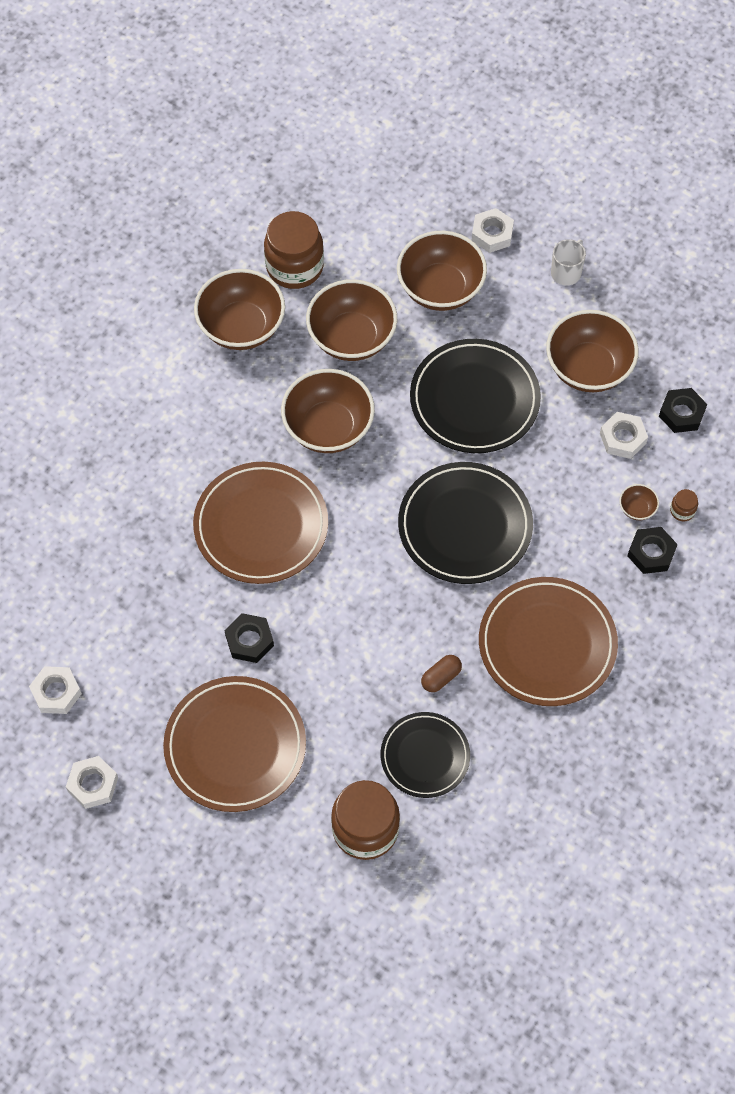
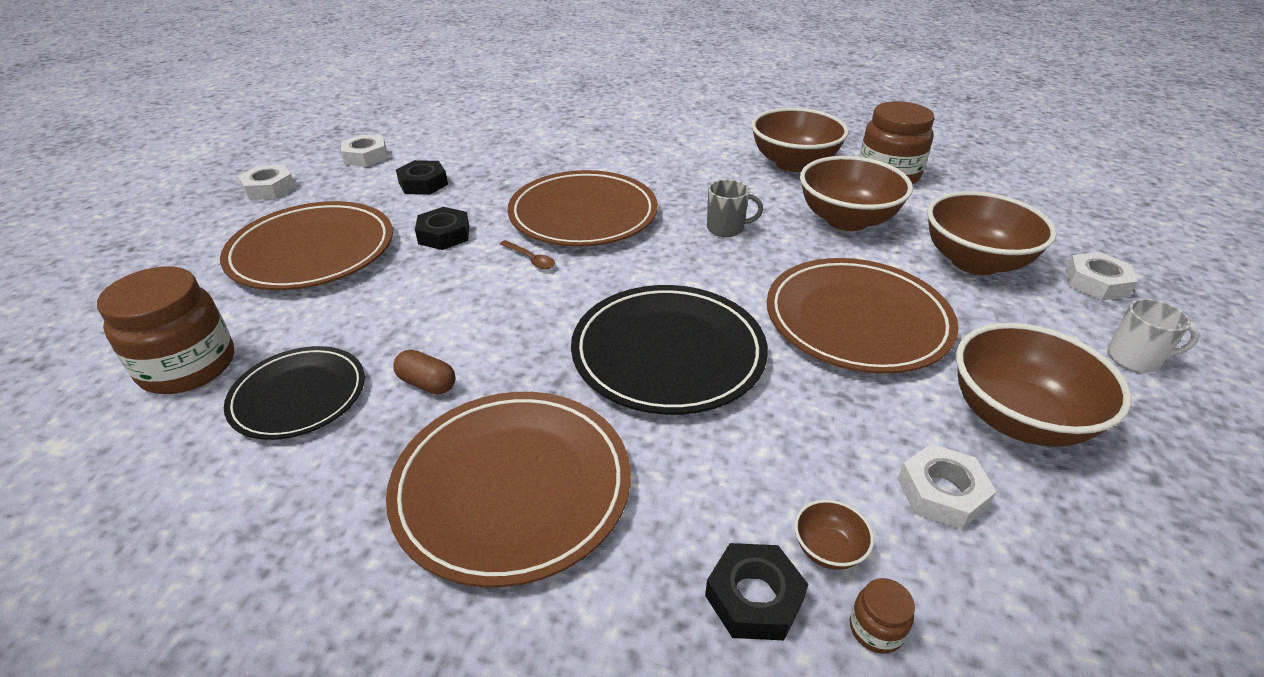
camera: 70 degrees right, 25 degrees down
brown bowl [281,369,375,453] -> grey mug [707,179,763,237]
black plate [410,339,541,453] -> brown plate [767,258,958,374]
black nut [659,388,707,433] -> black nut moved to [396,160,448,195]
none -> brown spoon [500,240,555,269]

